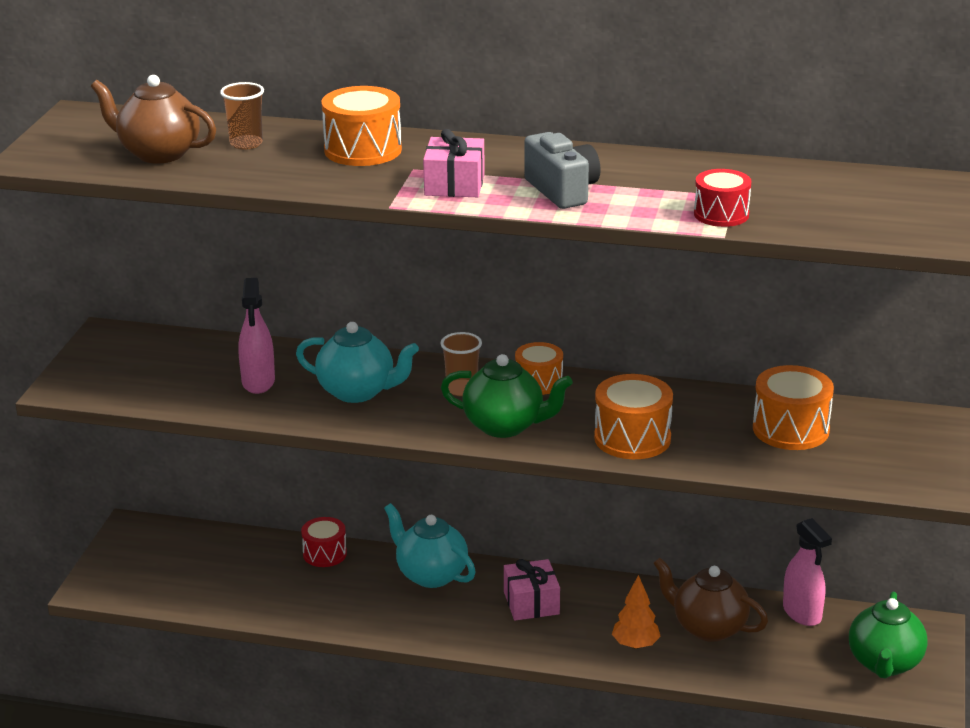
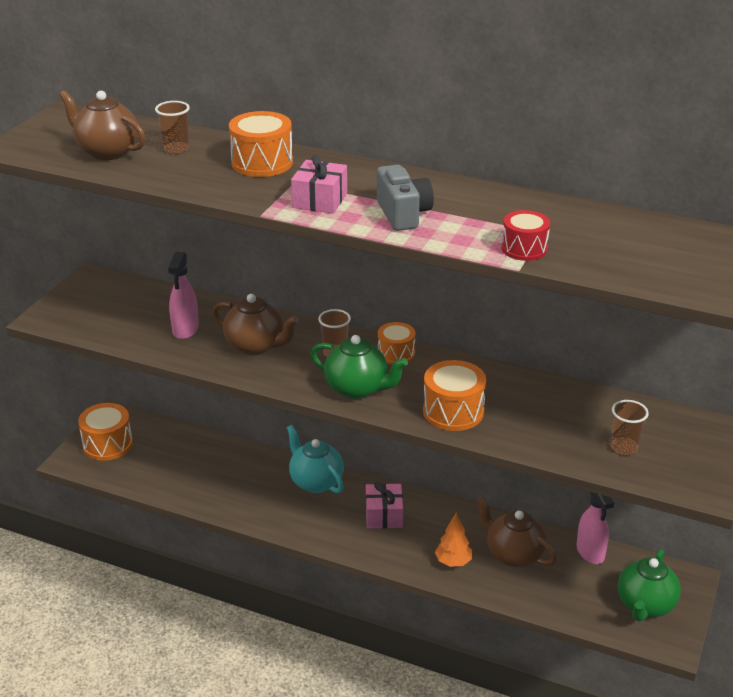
camera: 10 degrees right, 5 degrees up
turquoise teapot [296,322,419,403] -> brown teapot [212,294,299,355]
red drum [301,517,347,567] -> none
orange drum [753,365,834,450] -> orange drum moved to [78,403,133,461]
none -> brown cup [611,400,649,455]

